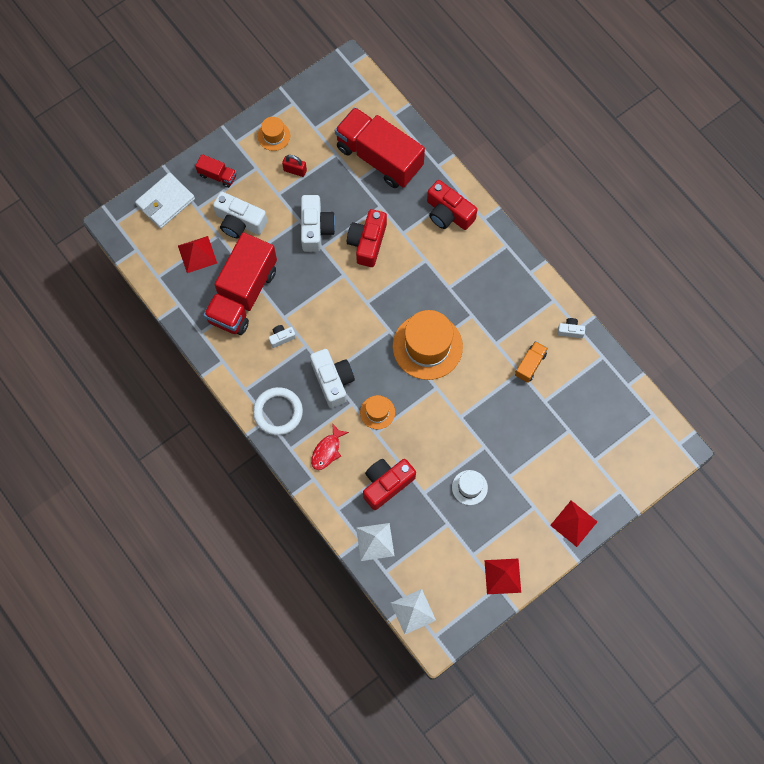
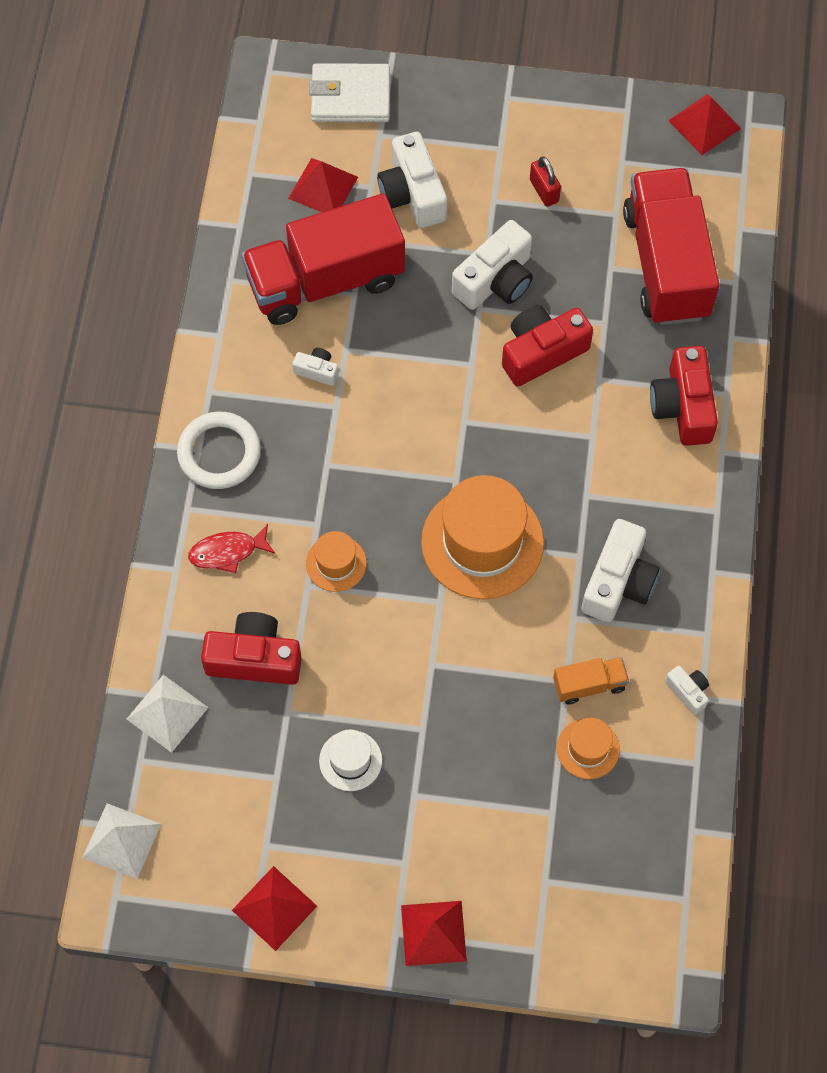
camera: 45 degrees right, 5 degrees down
red truck [195,154,236,188] -> none
orange hat [258,117,290,151] -> orange hat moved to [557,718,620,779]
white camera [310,349,355,408] -> white camera moved to [582,519,660,622]
none -> red pyramid [668,94,741,155]

